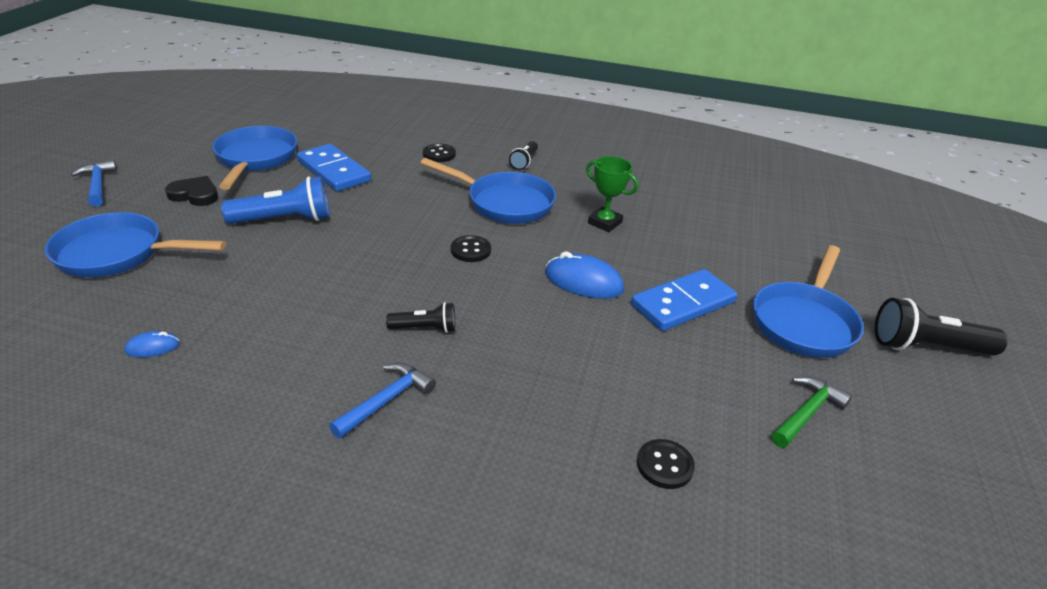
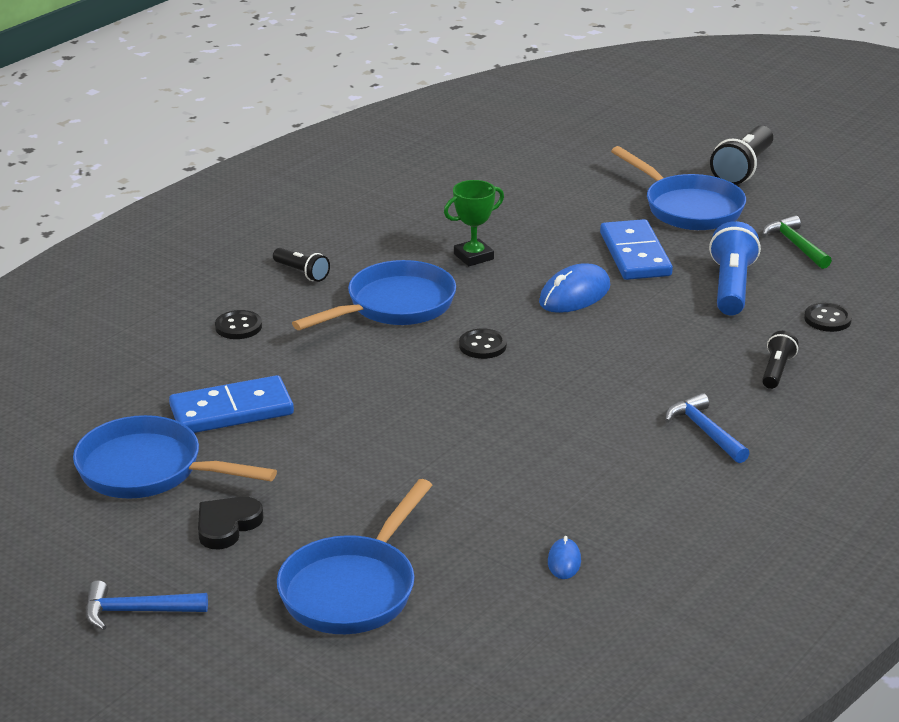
camera: 65 degrees left, 5 degrees down
blue flashlight [221,177,330,224] -> blue flashlight moved to [709,221,761,315]
black flashlight [386,302,455,333] -> black flashlight moved to [762,331,799,389]

